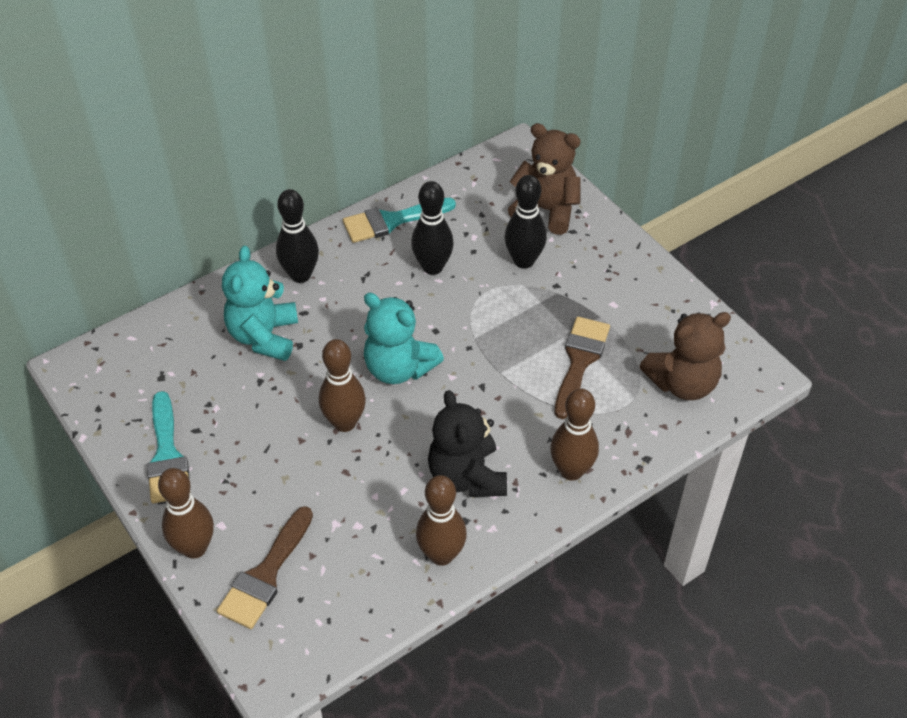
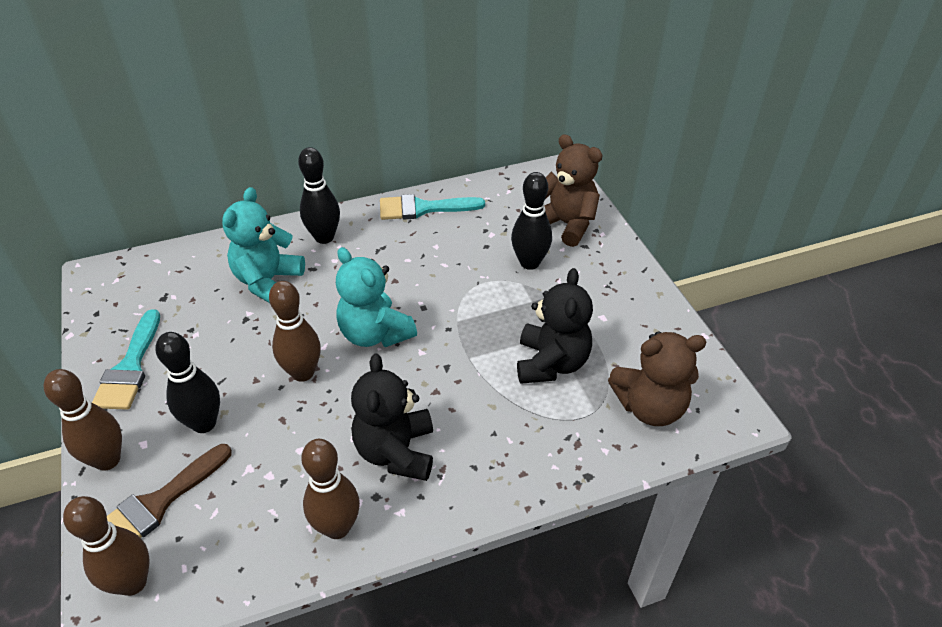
camera: 15 degrees right, 5 degrees down
black bowling pin [411,181,454,275] -> black bowling pin moved to [155,332,220,433]
brown bowling pin [550,389,599,481] -> brown bowling pin moved to [63,496,150,596]
brown brush [555,317,610,419] -> black teddy bear [517,268,593,384]

